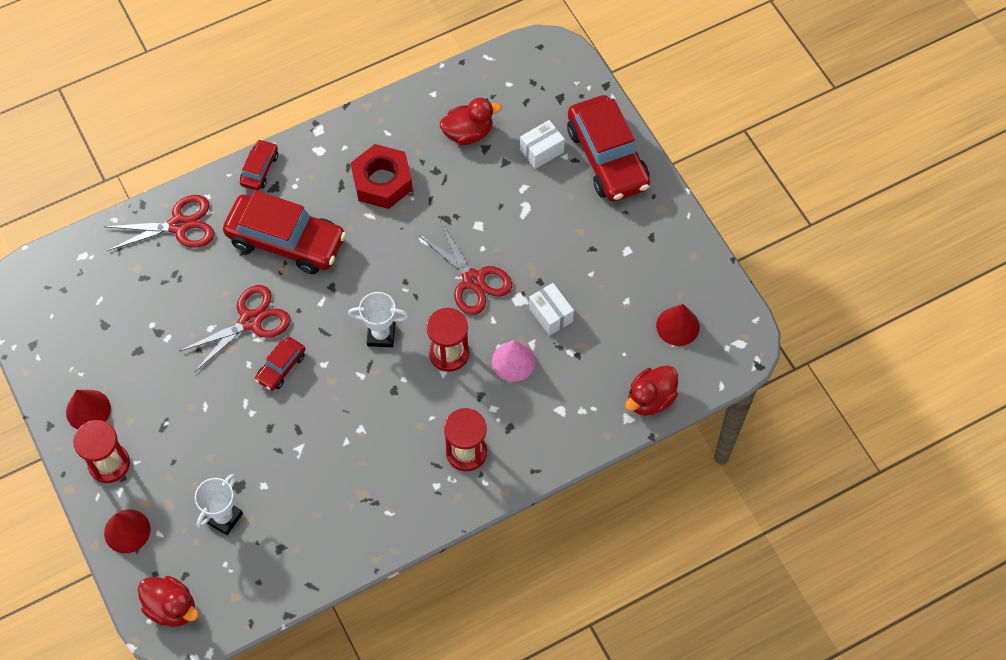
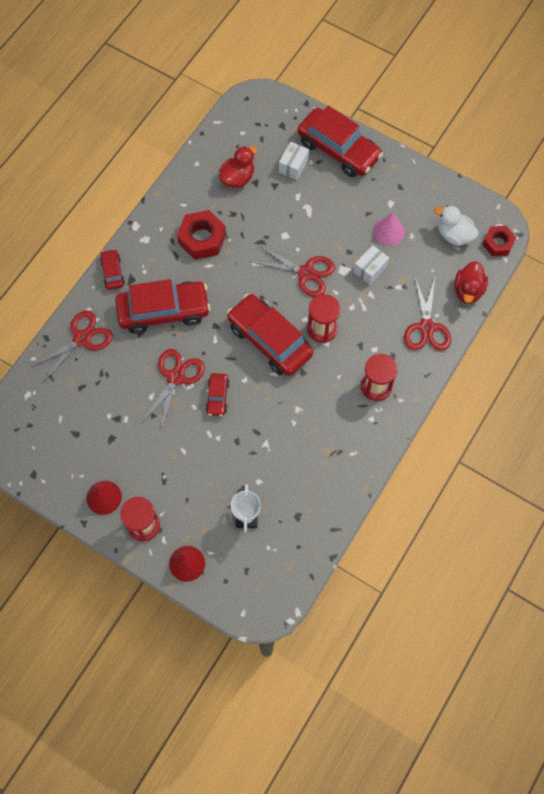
camera: 30 degrees left, 5 degrees up
red duck [138,576,199,627] -> none
white trophy [348,292,408,347] -> red car [227,294,313,376]
pink cone [492,340,536,382] -> pink cone moved to [373,213,405,246]
white box [529,283,574,336] -> white box turned 75 degrees counterclockwise [354,245,389,285]
red cone [656,304,700,346] -> white duck [434,205,479,246]
none -> red scissors [404,278,451,351]
none -> red nut [482,226,516,256]

